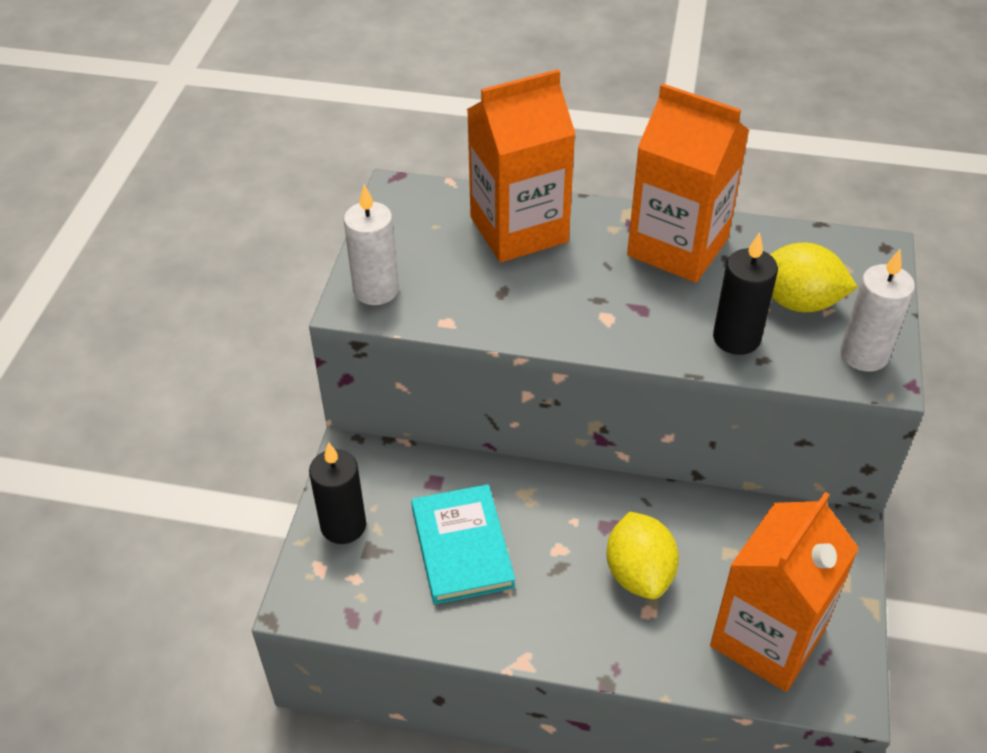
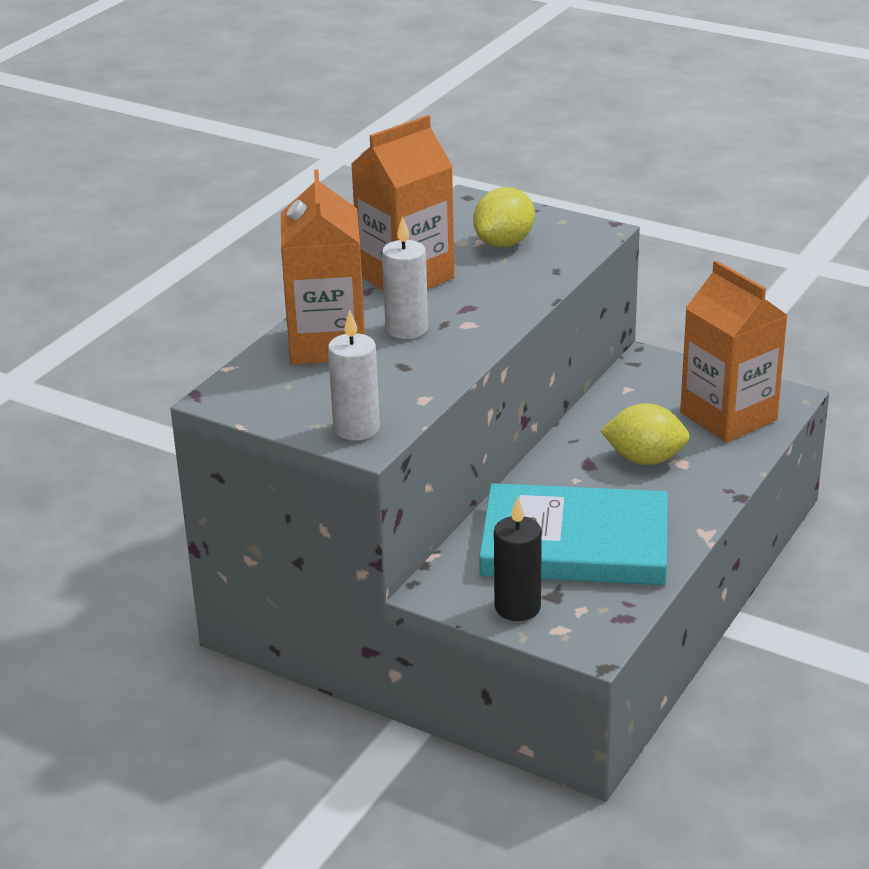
camera: 70 degrees left, 15 degrees down
turquoise book [411,484,515,604] -> turquoise book [479,483,668,585], size x1.62
black candle [713,232,778,355] -> none
white candle [840,249,915,372] -> white candle moved to [382,216,428,339]

